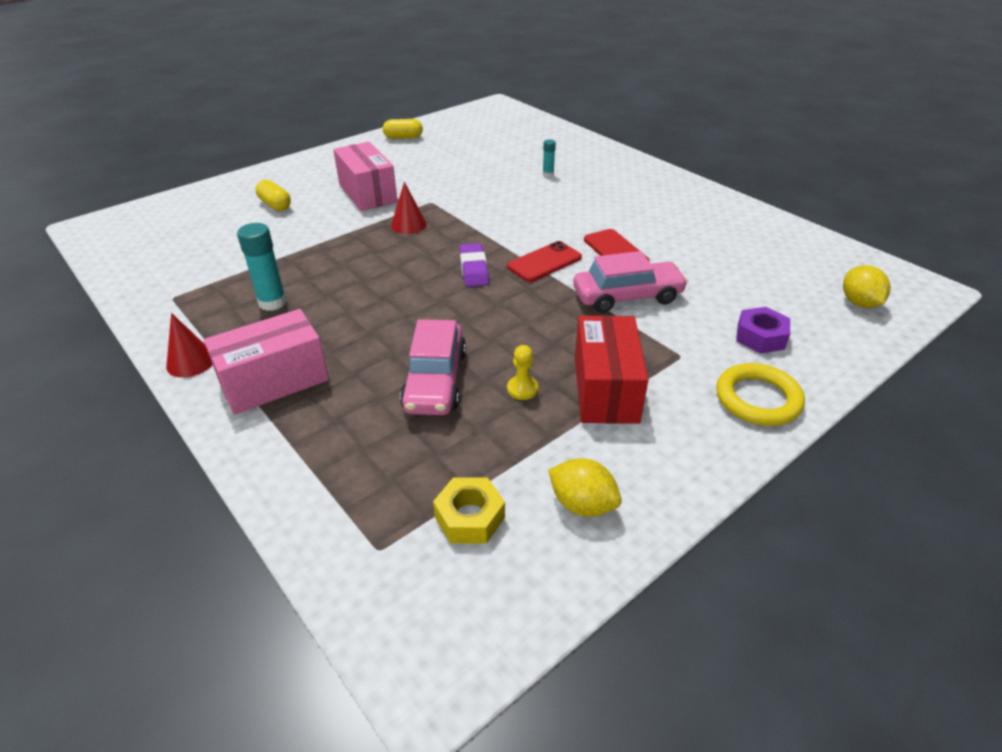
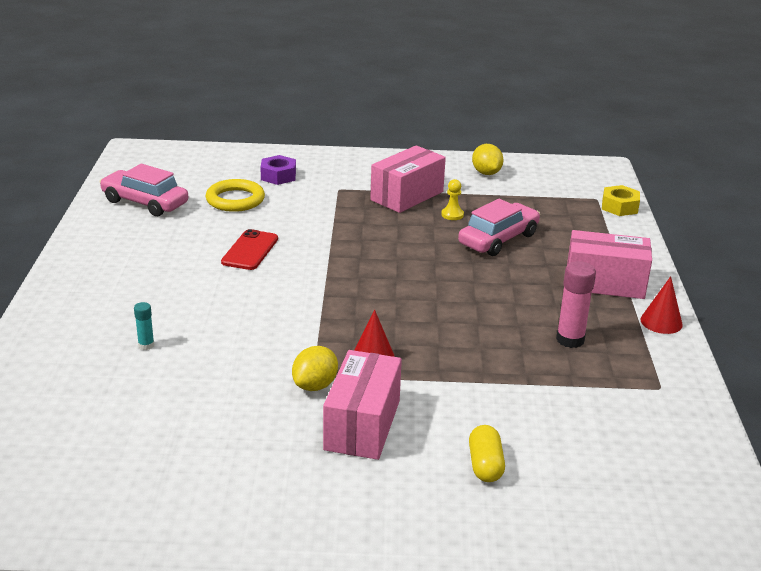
camera: 140 degrees left, 10 degrees down
turquoise glue stick [237,223,287,311] -> pink glue stick [556,261,596,348]
yellow capsule [383,119,423,139] -> none
yellow nut [433,477,505,544] -> yellow nut moved to [602,185,640,216]
purple eraser [459,243,489,287] -> none
red phone [507,241,582,282] -> none
pink car [573,251,688,313] -> pink car moved to [99,164,188,216]
red box [575,315,648,424] -> pink box [370,145,446,213]
yellow ring [716,363,805,426] -> yellow ring moved to [206,179,265,212]
yellow lemon [843,265,891,308] -> yellow lemon moved to [292,346,338,391]

